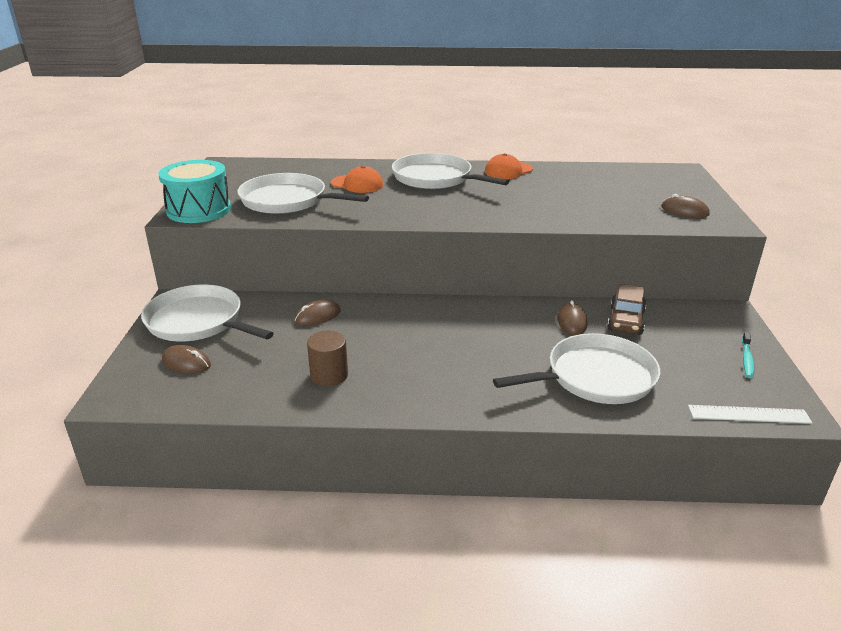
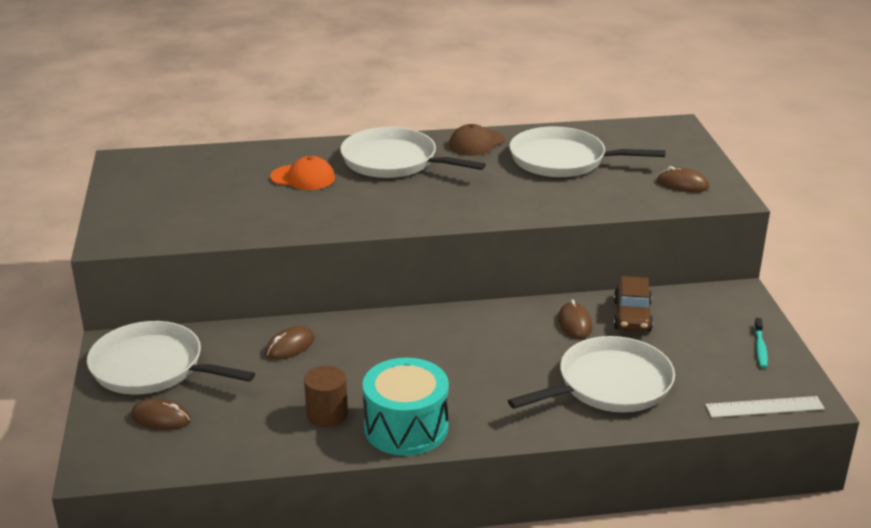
camera: 10 degrees left, 0 degrees up
turquoise drum [159,160,231,223] -> turquoise drum moved to [363,358,449,456]
white pan [237,173,369,214] -> white pan moved to [509,127,666,177]
orange cap [485,153,533,179] -> brown cap [449,124,505,156]

